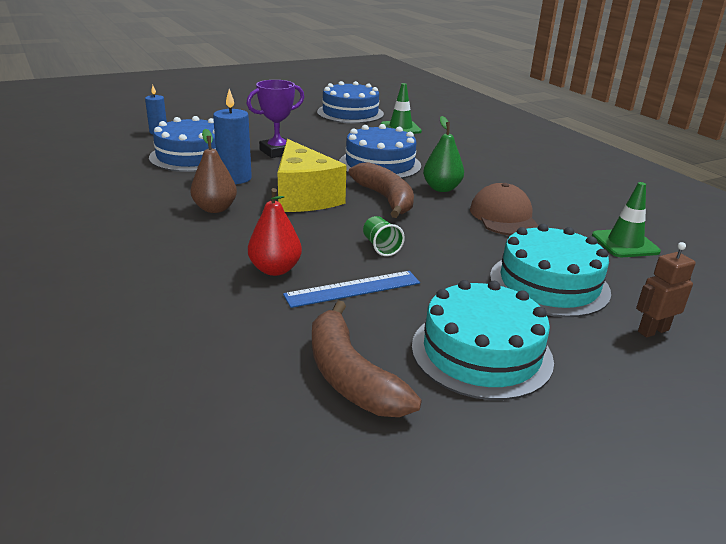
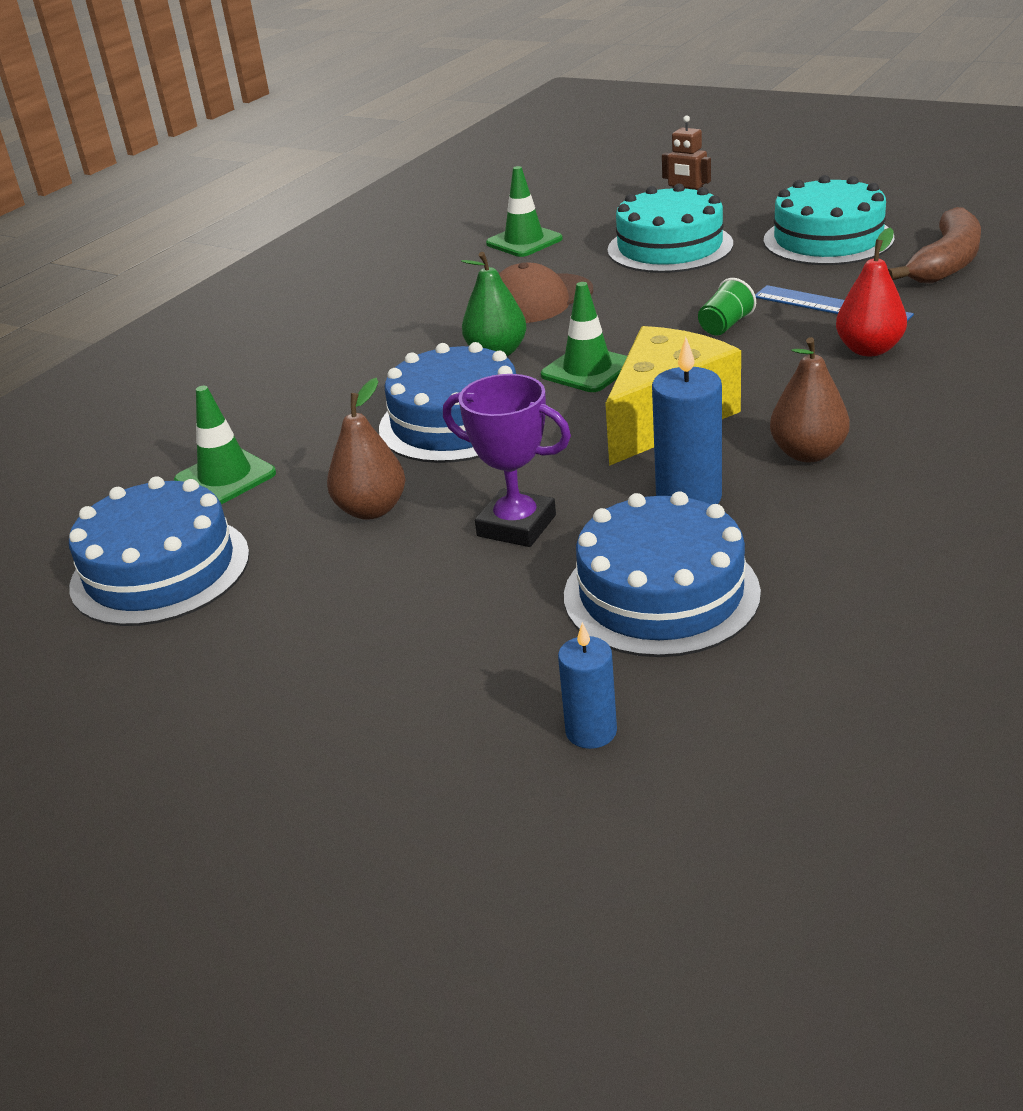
camera: 115 degrees left, 5 degrees up
brown banana [348,162,414,218] -> green traffic cone [541,282,627,392]
none -> brown pear [327,378,405,520]

